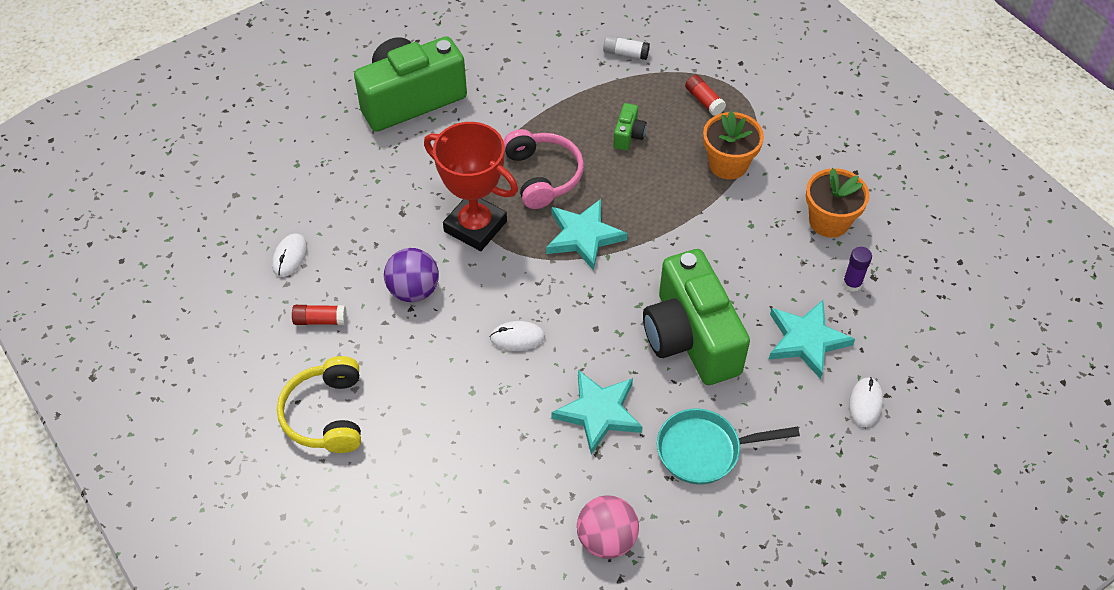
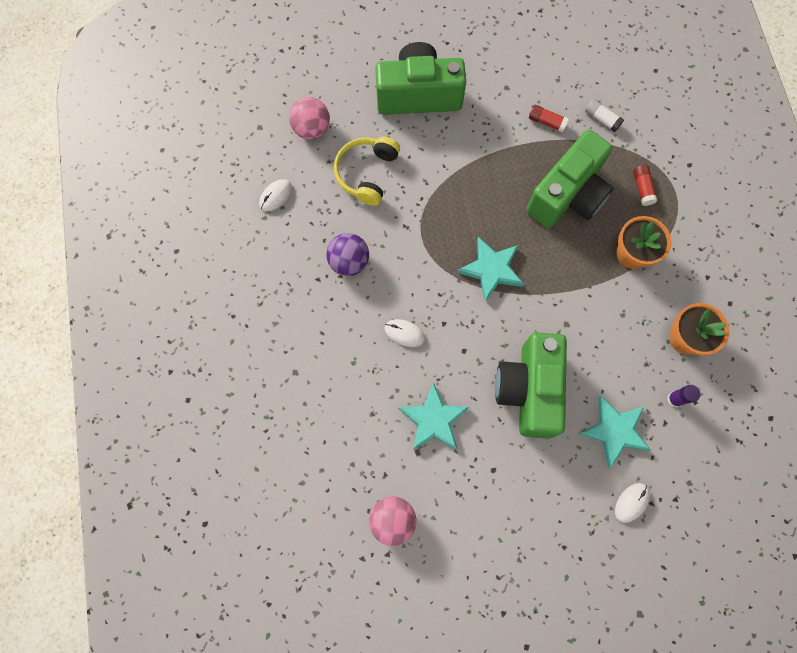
camera: 25 degrees right, 20 degrees up
yellow headphones [277,356,361,453] -> yellow headphones moved to [334,136,400,206]
red glue stick [292,305,347,325] -> red glue stick moved to [529,105,569,133]
red trophy [424,122,518,251] -> none
pink headphones [504,129,584,209] -> none
green camera [613,103,647,151] -> green camera [526,130,613,228], size x2.49
turquoise pan [657,408,800,485] -> none
none -> pink ball [289,97,330,139]

